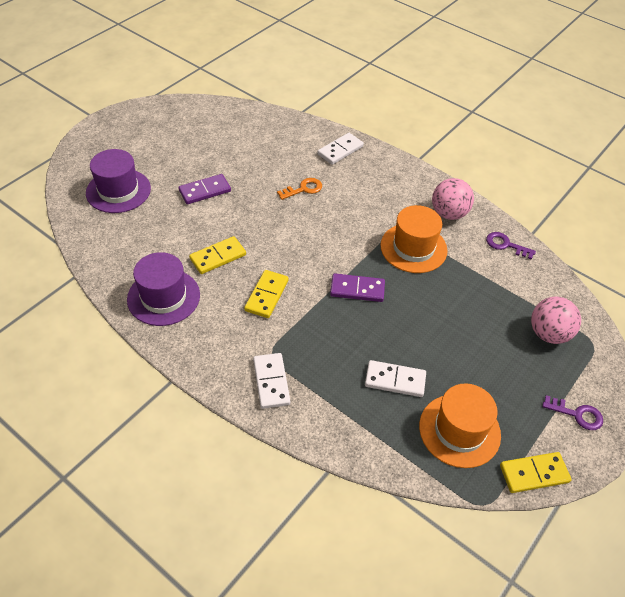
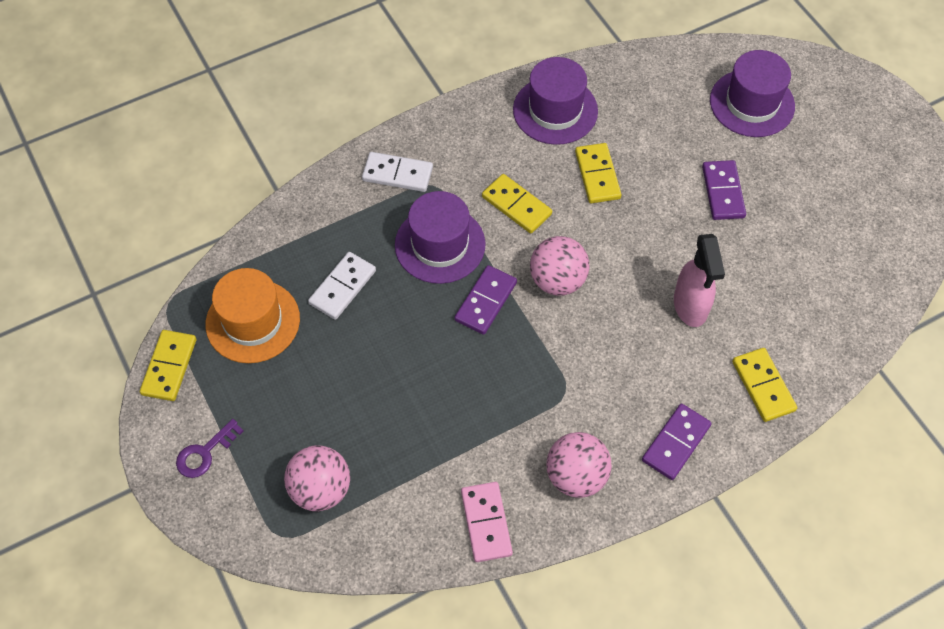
camera: 115 degrees right, 10 degrees up
orange key [277,178,322,200] -> pink spray bottle [674,234,725,327]
white domino [317,133,364,165] -> yellow domino [732,348,797,422]
orange hat [380,205,448,273] -> none
purple key [486,232,536,259] -> pink domino [461,482,513,562]
none -> purple hat [395,191,486,284]
none -> pink ball [530,236,589,296]
none -> purple domino [642,404,712,480]

